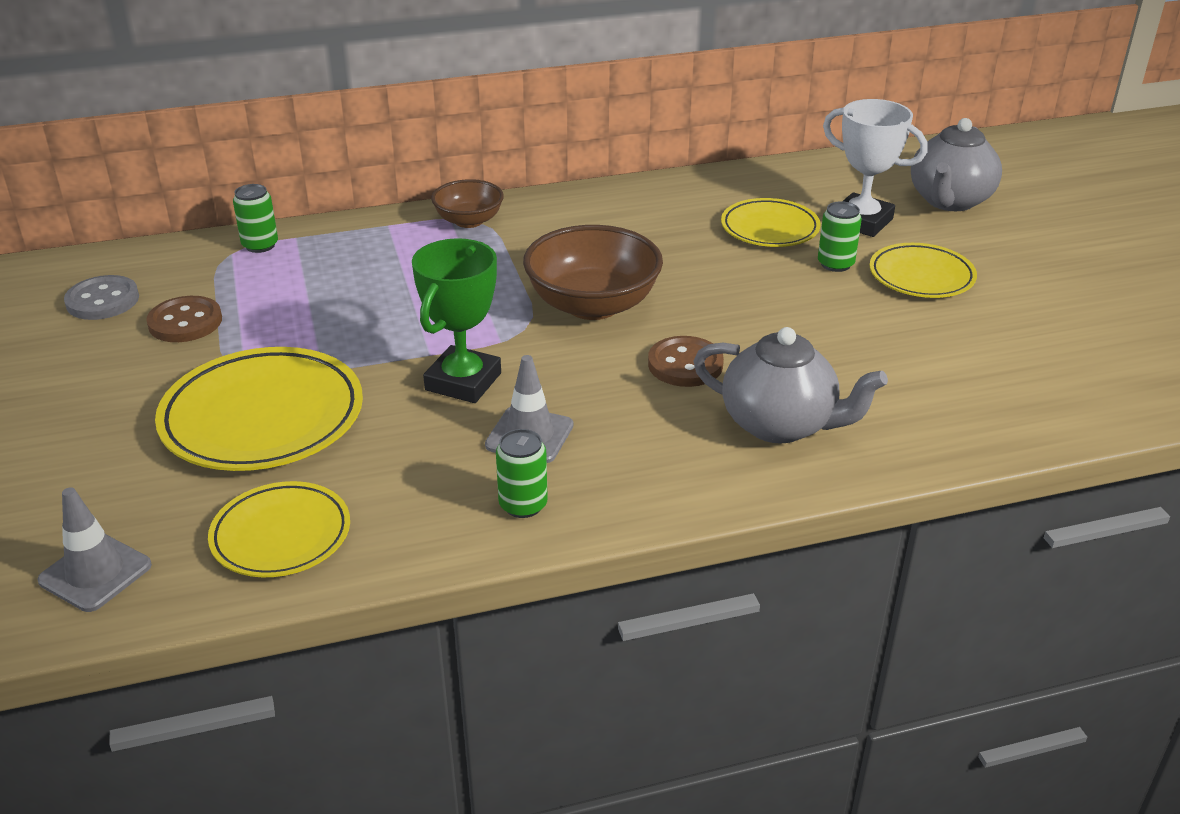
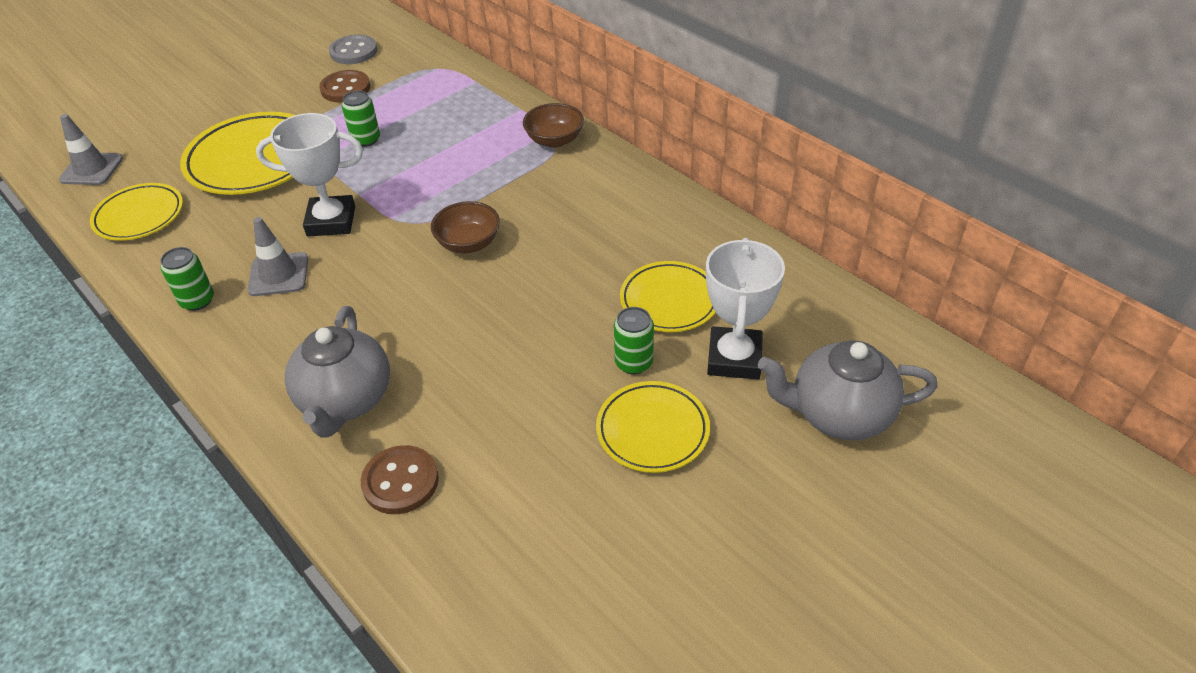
camera: 65 degrees right, 10 degrees up
green can [233,184,278,253] -> green can moved to [342,90,380,147]
green trophy [412,238,501,403] -> white trophy [256,113,363,236]
brown bowl [523,225,663,320] -> brown bowl [431,201,500,253], size x0.58
brown button [648,336,724,387] -> brown button moved to [361,445,439,514]

